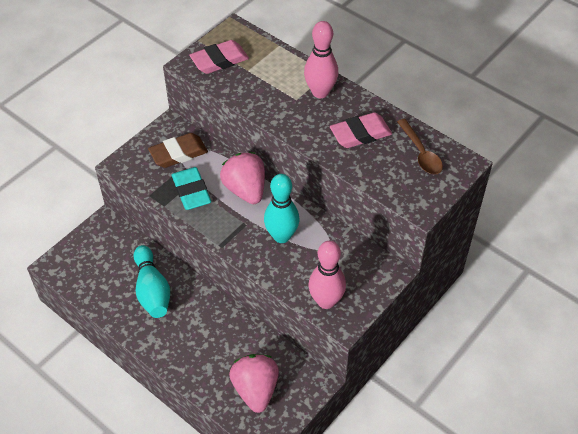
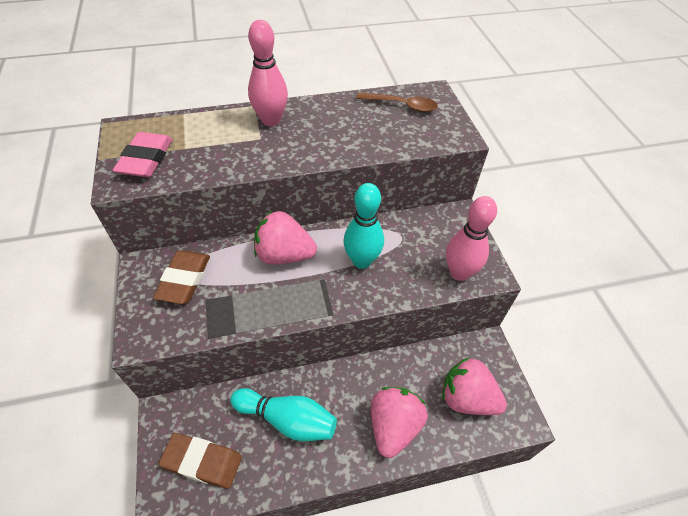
camera: 55 degrees left, 0 degrees up
turquoise eraser [172,167,211,210] -> none
pink eraser [330,112,392,148] -> none
none -> brown eraser [159,433,242,489]
none -> pink strawberry [371,387,428,458]

